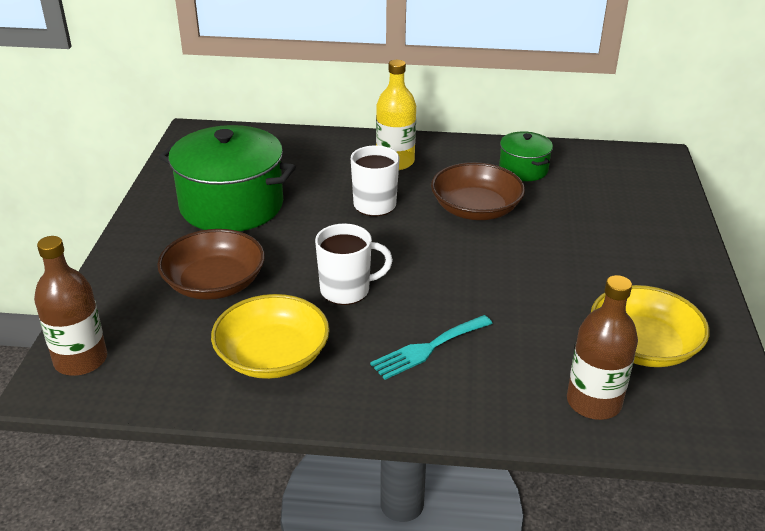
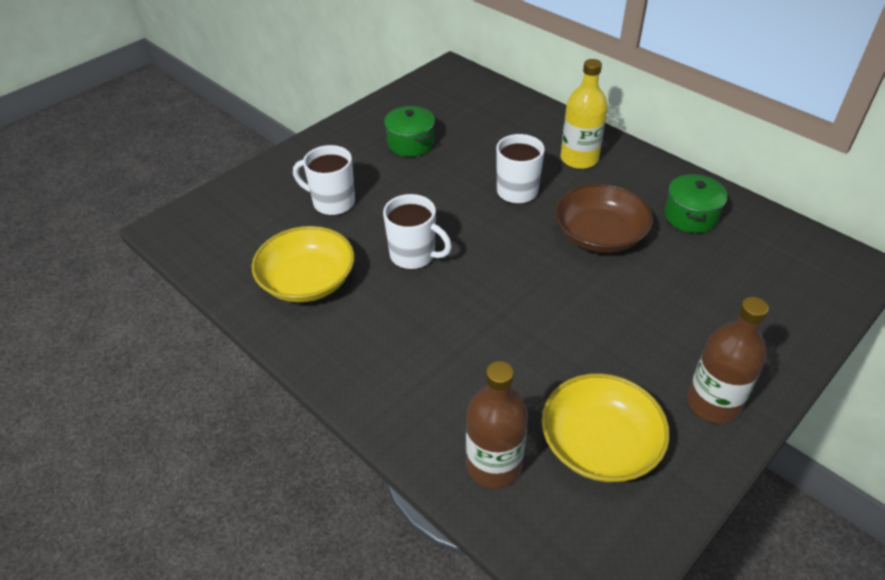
camera: 40 degrees right, 10 degrees up
brown bottle [34,236,107,376] -> brown bottle moved to [687,297,769,424]
brown bowl [157,229,265,300] -> white mug [293,145,355,216]
green pot [159,125,296,231] -> green pot [384,106,435,157], size x0.51
turquoise fork [370,315,493,380] -> none

